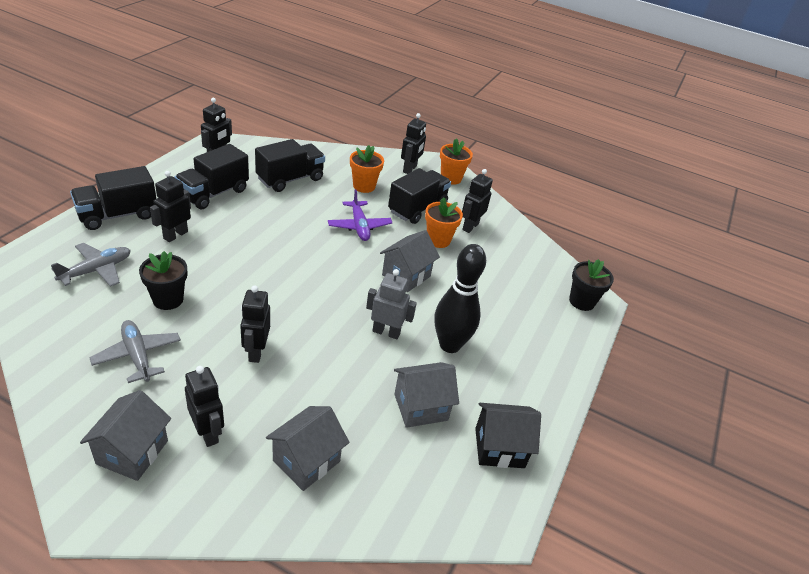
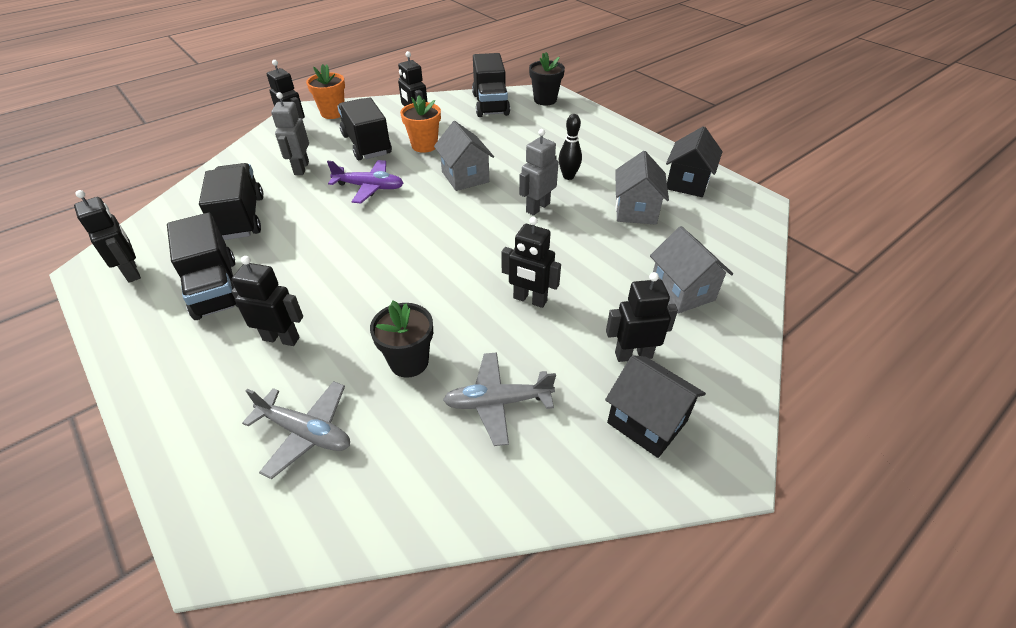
camera: 60 degrees left, 5 degrees up
grey plane [51,243,131,287] -> grey plane turned 135 degrees clockwise [242,381,350,479]
black truck [70,166,156,230] -> black truck moved to [472,53,510,117]
grey house [80,390,171,481] -> black house [605,355,706,458]
black robot [150,171,191,242] -> black robot turned 135 degrees clockwise [231,256,303,346]
orange flower pot [350,145,384,193] -> grey robot [271,92,309,175]
black bowling pin [434,244,486,353] -> black bowling pin [559,114,582,180], size x0.55

